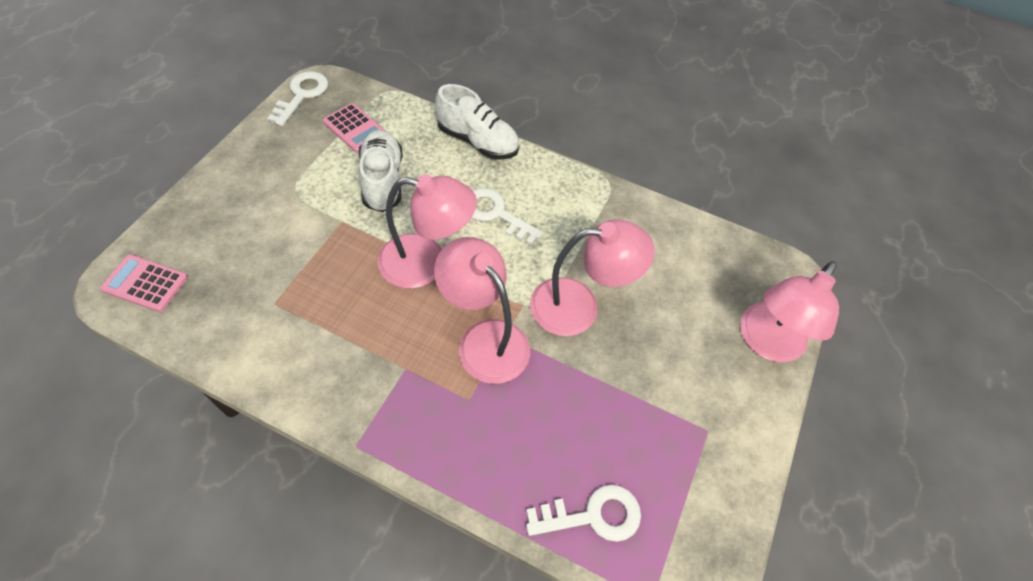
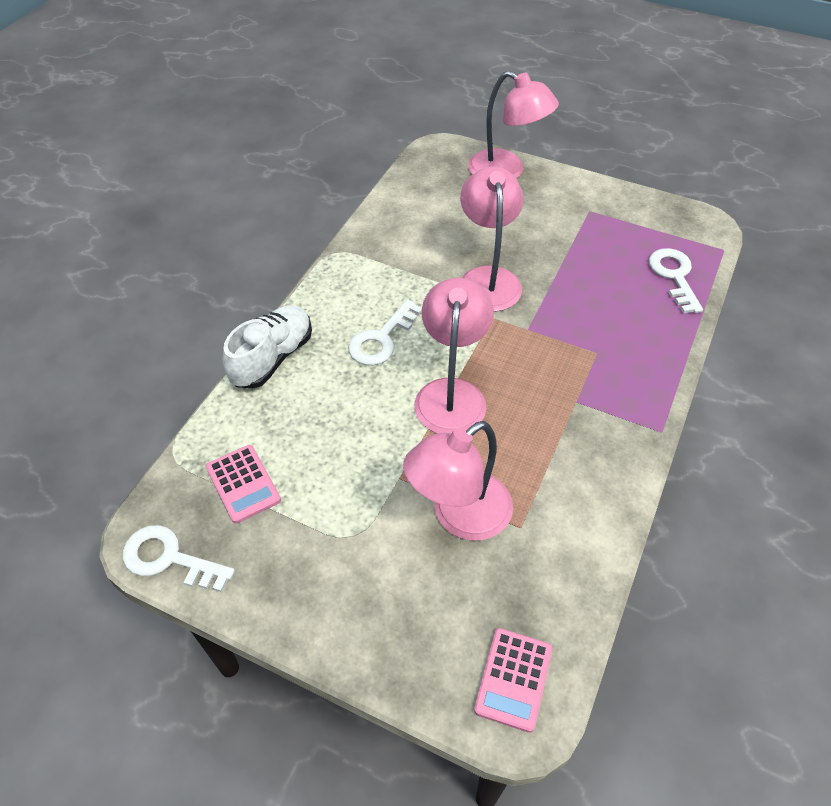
camera: 85 degrees left, 5 degrees down
pink calculator [323,103,385,153] -> pink calculator turned 105 degrees clockwise [206,445,281,524]
white shoe [359,130,402,212] -> none
pink lamp [434,237,530,384] -> pink lamp moved to [403,421,513,541]

